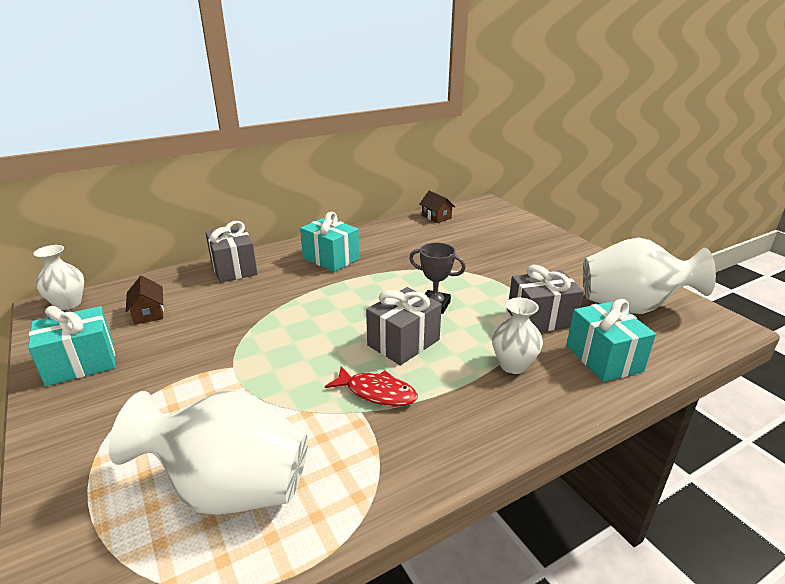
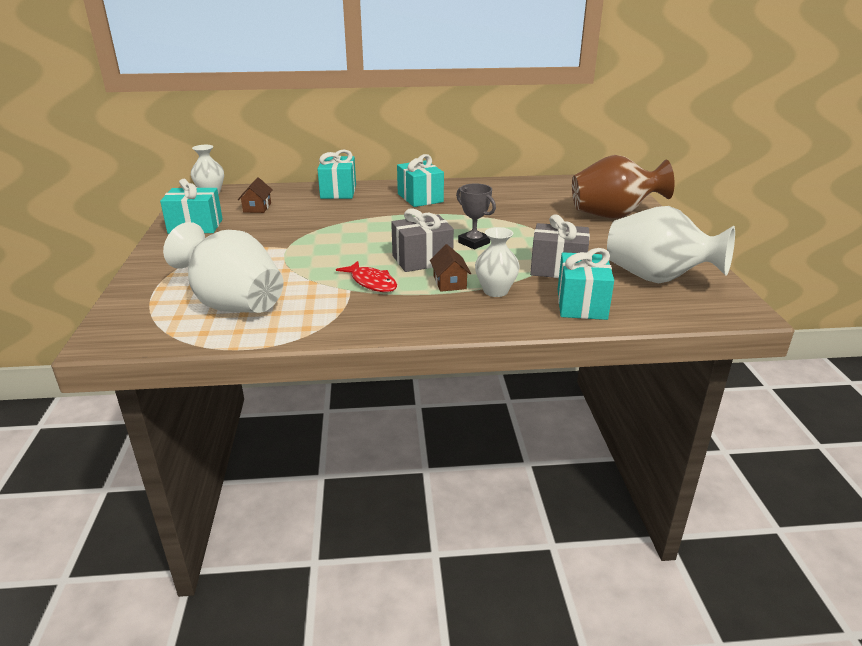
camera: 25 degrees right, 0 degrees up
grey gift [205,221,258,283] -> turquoise gift [317,150,356,199]
brown house [420,190,455,223] -> brown house moved to [430,244,471,292]
none -> brown vase [572,155,675,219]

